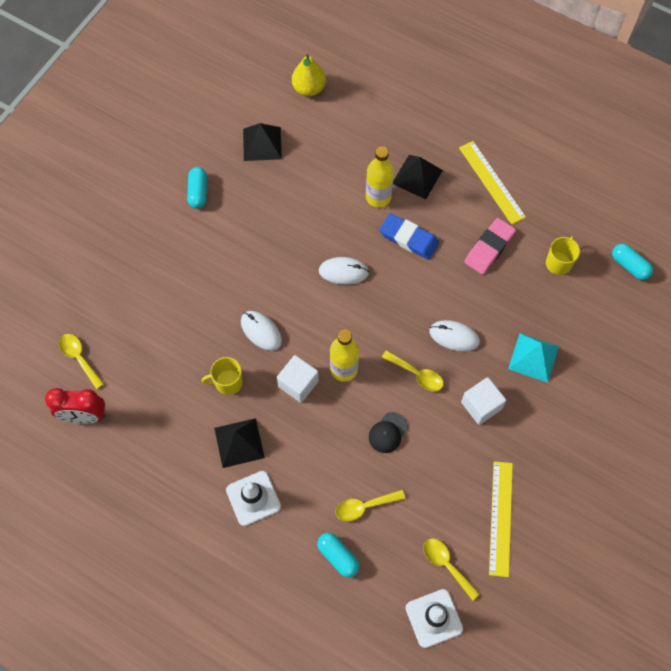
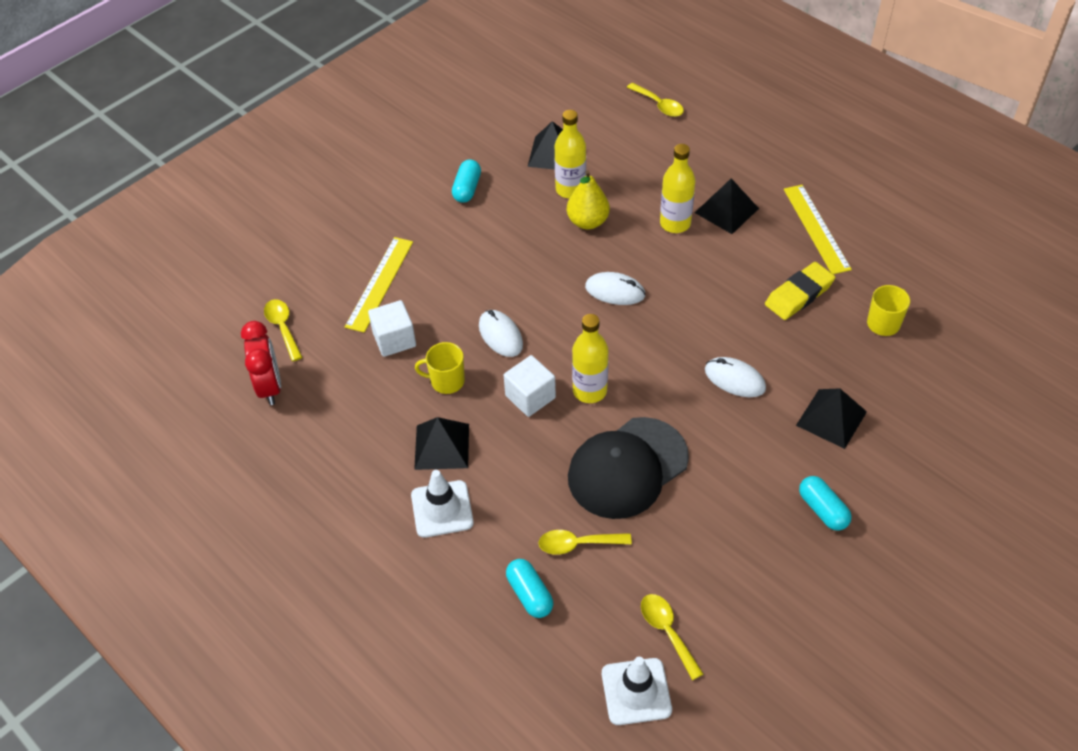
camera: 15 degrees right, 15 degrees down
red clock [45,388,105,424] -> red clock turned 120 degrees counterclockwise [241,321,281,405]
yellow pear [292,54,326,96] -> yellow pear moved to [567,170,610,229]
black cap [369,412,408,453] -> black cap [568,417,689,519], size x2.28
blue eraser [379,213,439,260] -> none
yellow spoon [382,350,443,391] -> yellow spoon moved to [627,83,684,117]
white cube [461,377,506,425] -> white cube moved to [368,300,416,357]
pink eraser [464,218,516,275] -> yellow eraser [765,262,835,320]
yellow ruler [489,461,513,577] -> yellow ruler moved to [345,237,413,333]
turquoise pyramid [508,333,559,383] -> black pyramid [796,388,867,449]
turquoise capsule [612,243,653,280] -> turquoise capsule moved to [799,476,852,531]
none -> yellow bottle [555,110,586,198]

